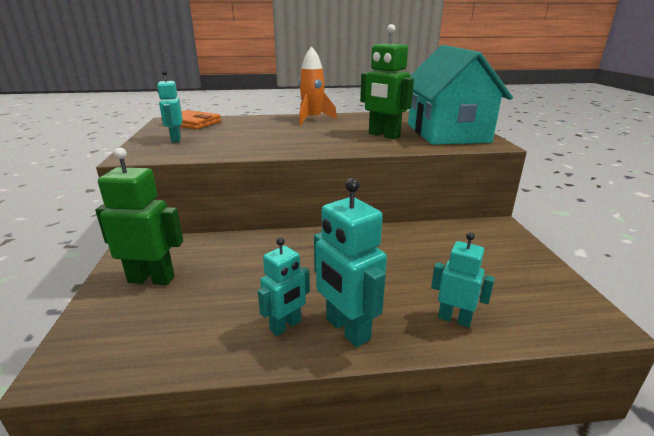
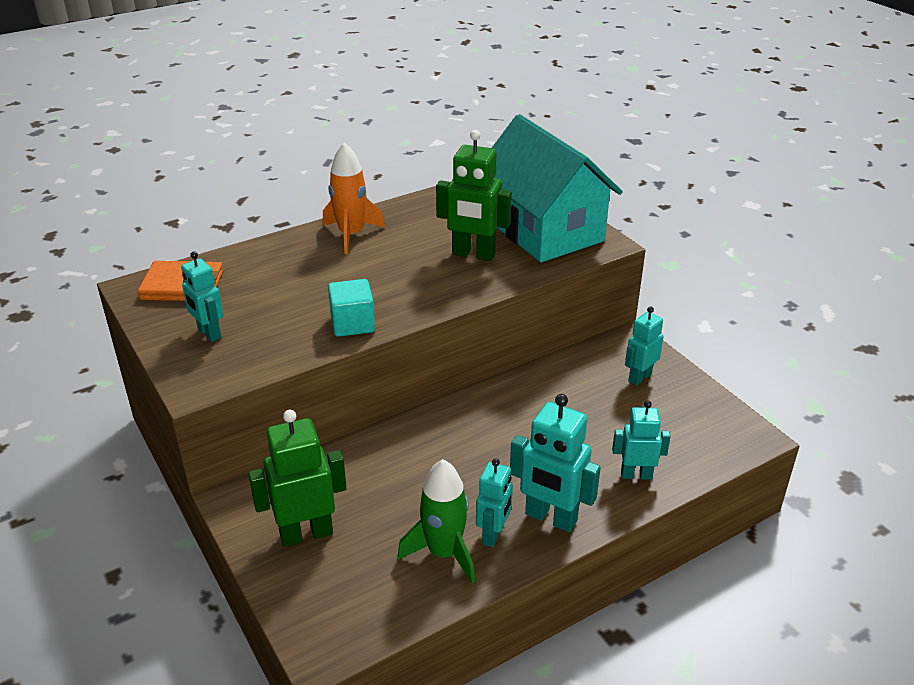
camera: 25 degrees left, 10 degrees up
none -> turquoise cube [328,279,375,337]
none -> green rocket [397,459,475,583]
none -> turquoise robot [625,306,664,386]

